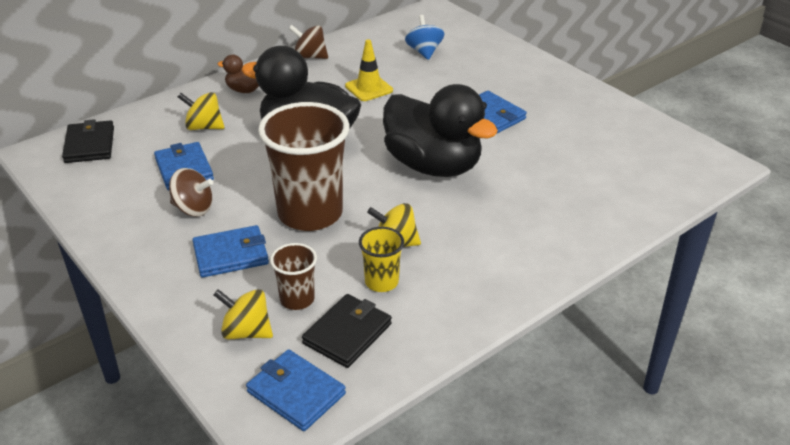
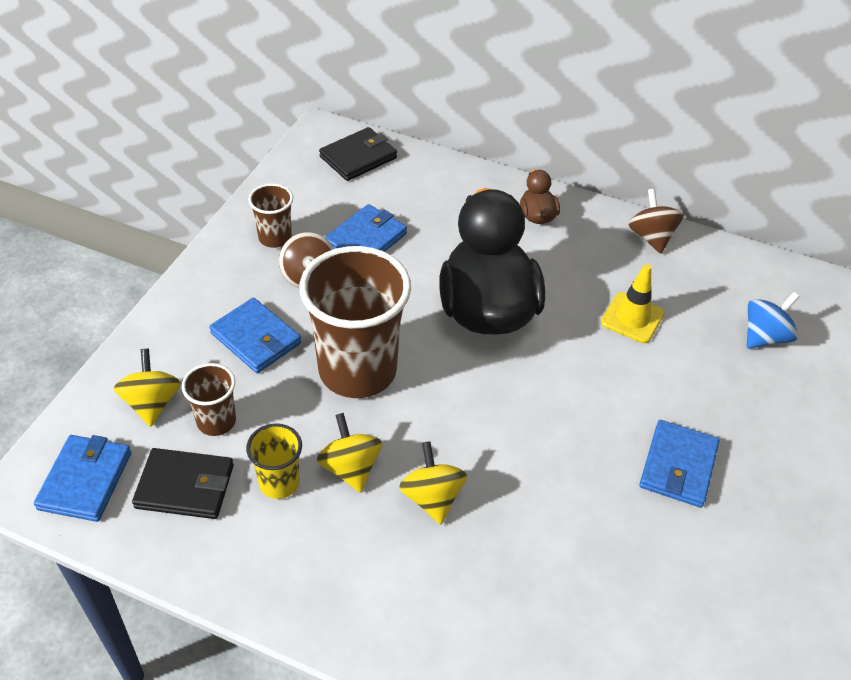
camera: 60 degrees right, 10 degrees up
yellow spinning top [178,92,225,130] -> yellow spinning top moved to [399,441,467,524]
black duck [383,84,498,177] -> none
none -> brown cup [248,183,293,248]

